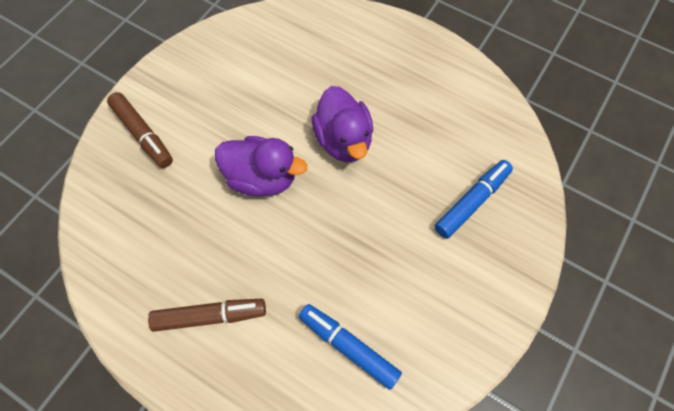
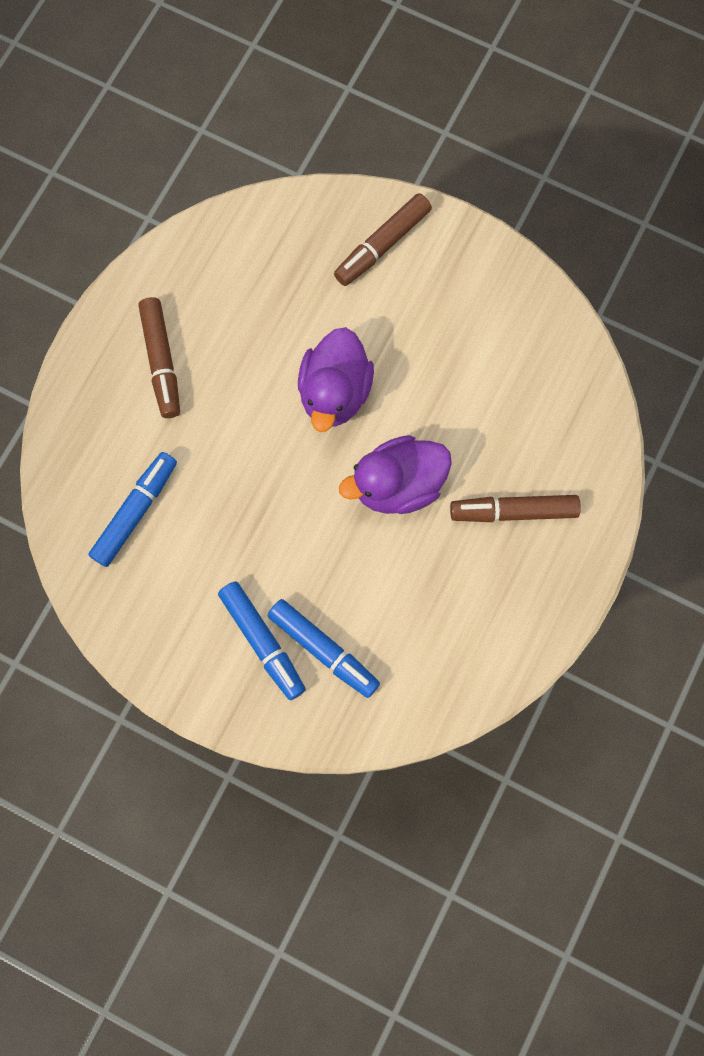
camera: 85 degrees right, 10 degrees up
none -> blue marker [218,581,306,700]
none -> brown marker [450,495,581,522]

